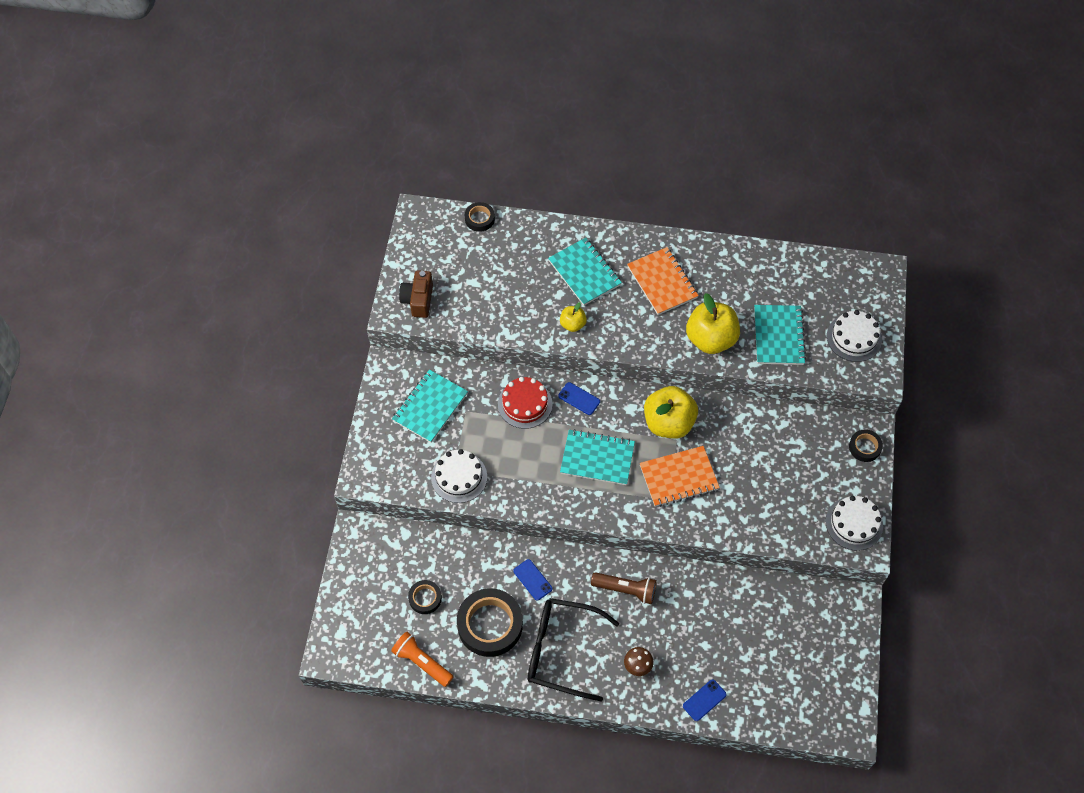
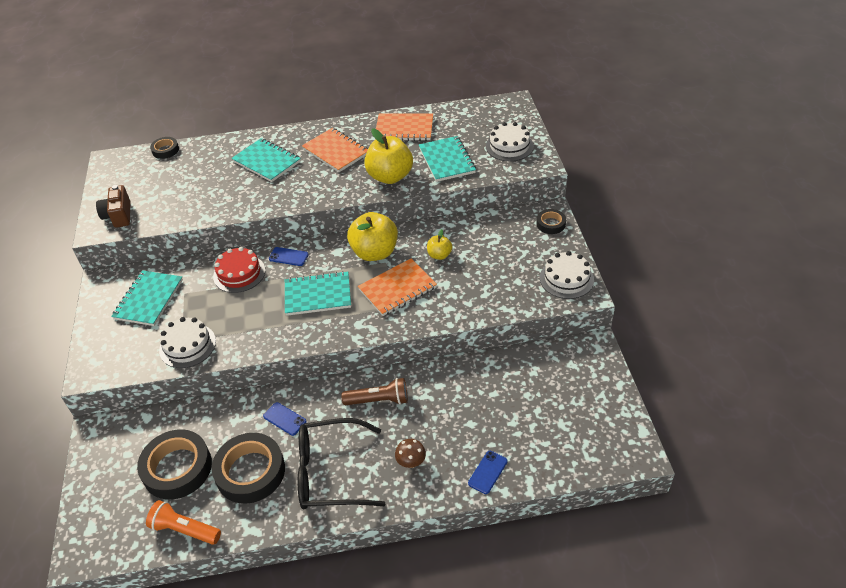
camera: 15 degrees left, 15 degrees down
black tape [408,580,442,614] -> black tape [137,429,212,500], size x1.96
yellow apple [560,302,587,332] -> yellow apple moved to [427,229,452,260]
none -> orange notebook [376,114,433,141]

